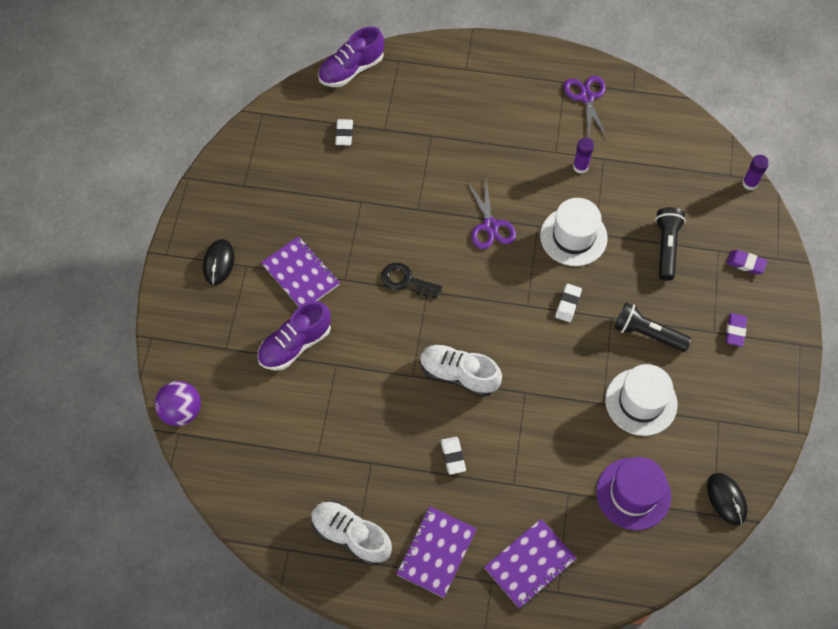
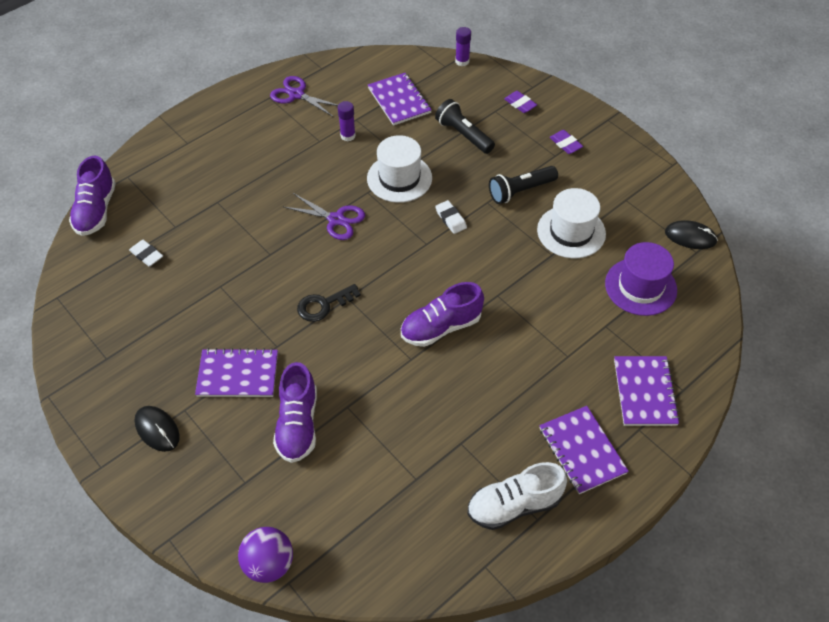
camera: 50 degrees left, 10 degrees down
white shoe [420,344,502,397] -> purple shoe [401,282,484,347]
white eraser [441,437,466,475] -> none
purple eraser [727,250,767,274] -> purple eraser turned 75 degrees clockwise [504,91,537,113]
none -> purple notebook [368,73,432,126]

